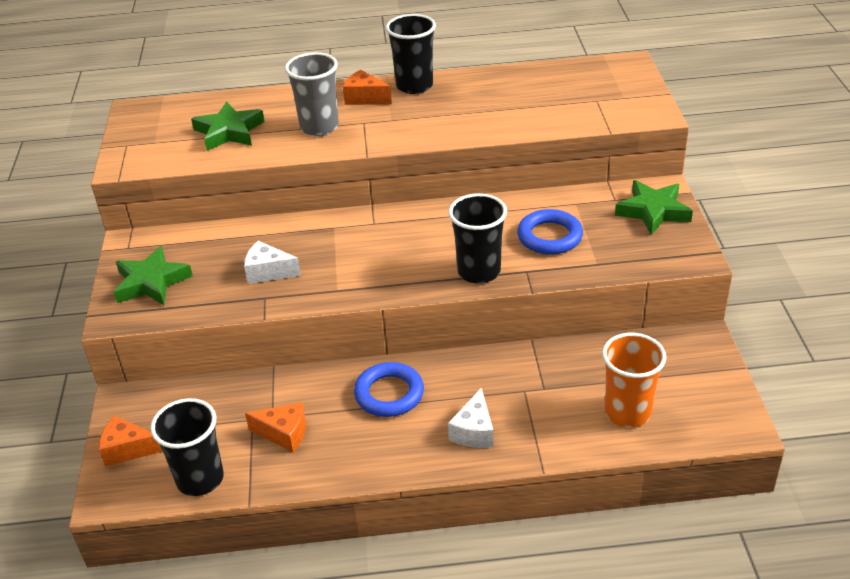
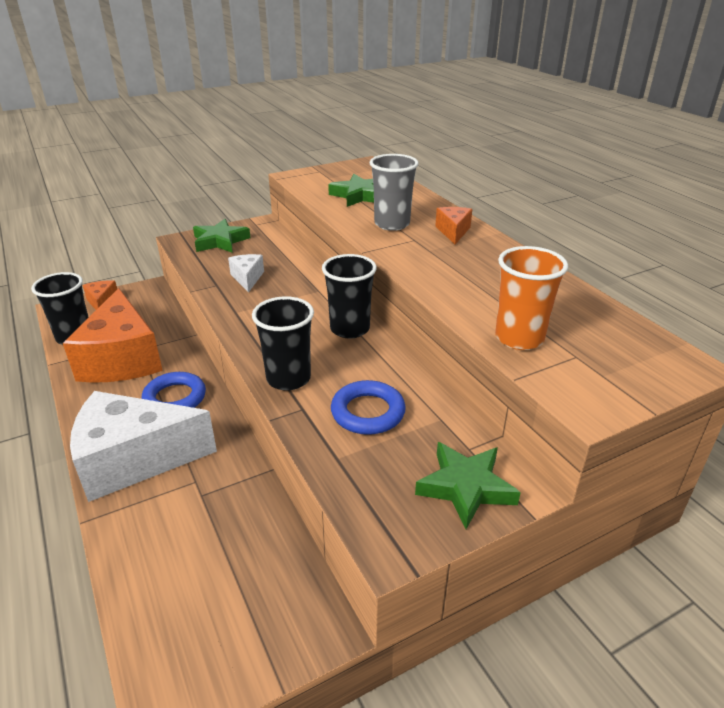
camera: 65 degrees right, 5 degrees down
orange cheese [245,402,306,452] -> orange cheese [63,288,163,383], size x2.27
black cup [386,14,436,94] -> black cup moved to [322,254,377,339]
white cheese [448,388,494,448] -> white cheese [70,391,217,502], size x2.27
orange cup [602,333,666,427] -> orange cup moved to [495,246,568,350]

